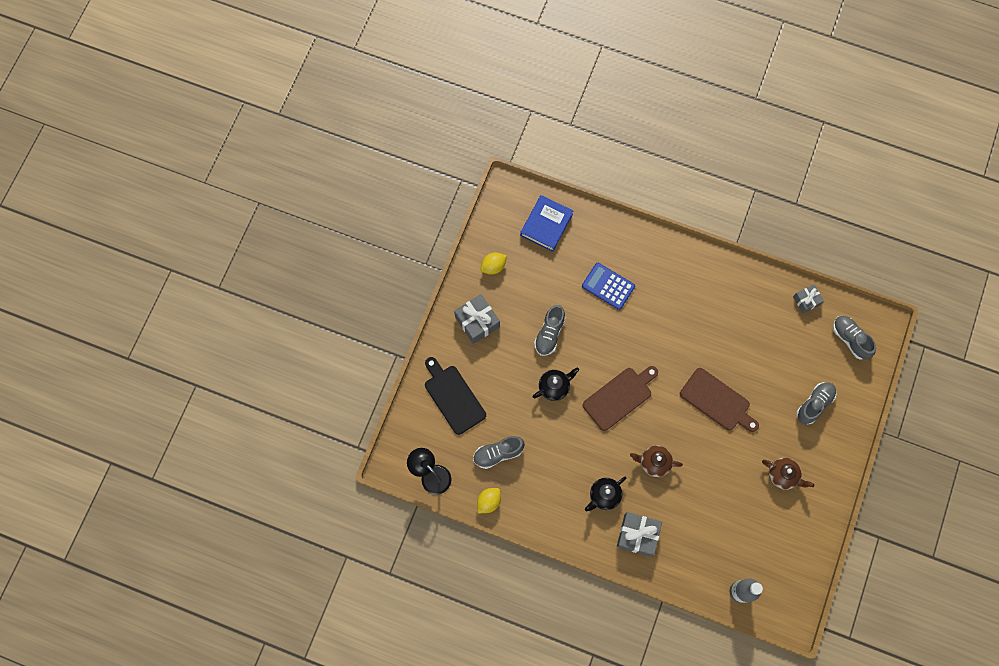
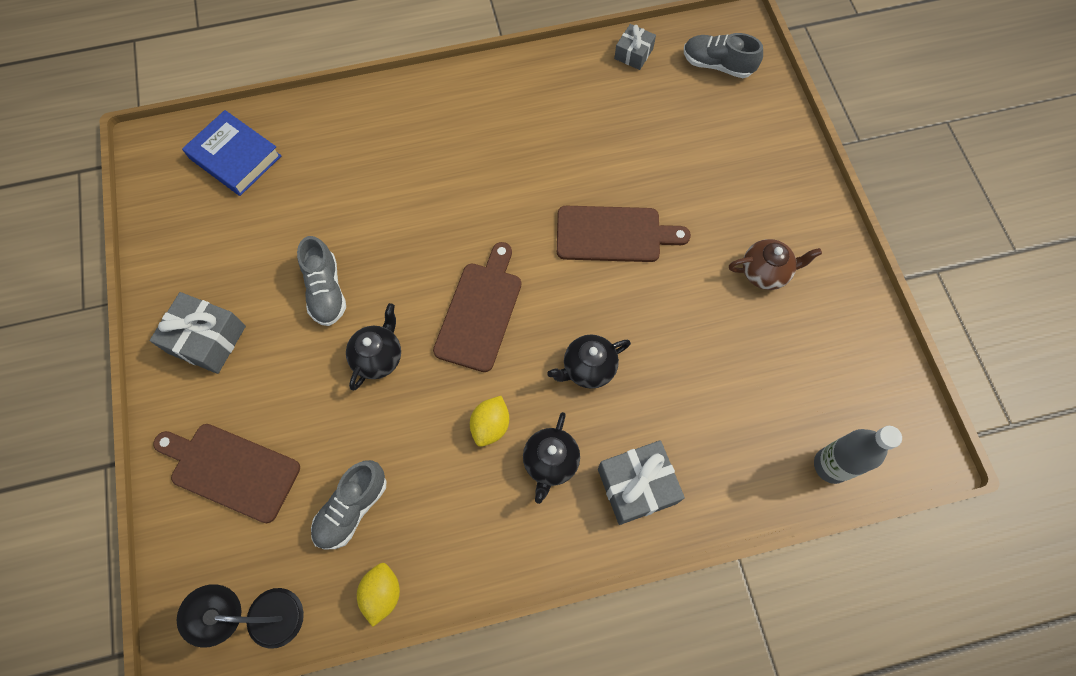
camera: 35 degrees left, 5 degrees down
black cutting board [425,357,486,435] -> brown cutting board [153,424,300,523]
yellow lemon [481,253,507,275] -> yellow lemon moved to [470,396,509,447]
blue book [520,195,573,252] -> blue book turned 45 degrees counterclockwise [182,110,281,196]
blue calculator [582,263,635,310] -> none
brown teapot [630,445,683,477] -> black teapot [547,335,631,389]
grey shoe [797,382,836,424] -> none

